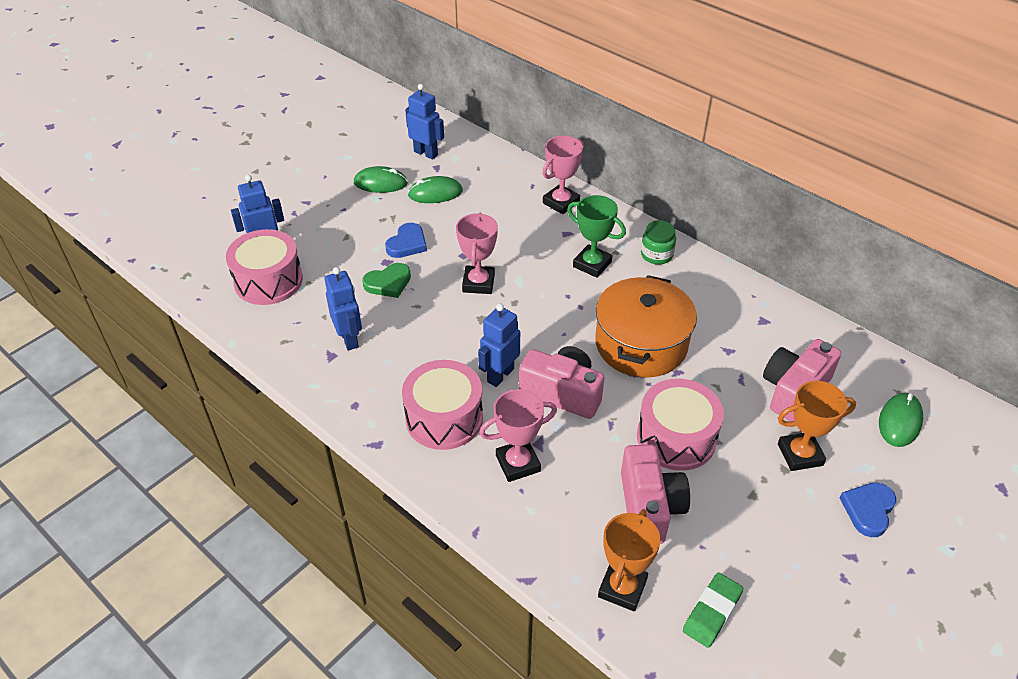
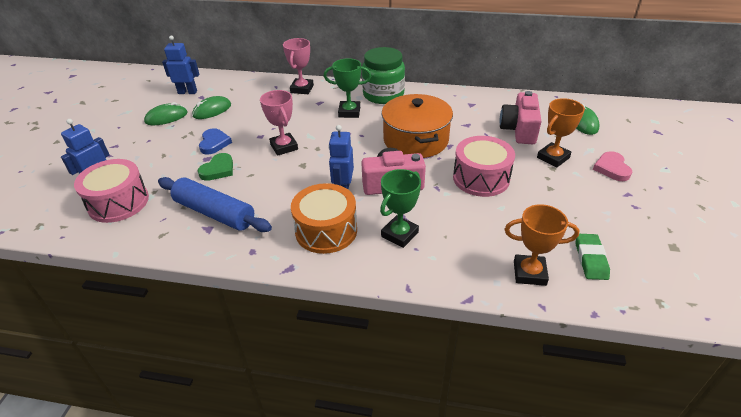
camera: 30 degrees left, 5 degrees down
blue robot [324,267,362,350] -> blue rolling pin [158,177,272,232]
pink drum [402,360,483,450] -> orange drum [291,183,357,254]
pink trophy [479,389,557,482] -> green trophy [380,169,421,248]
orange trophy [598,509,661,611] -> orange trophy turned 75 degrees counterclockwise [505,204,579,286]
pink camera [621,445,690,544] -> none
green jar [641,220,676,265] -> green jar [362,47,405,104], size x1.86
blue heart [840,483,896,537] -> pink heart [593,151,632,181]

